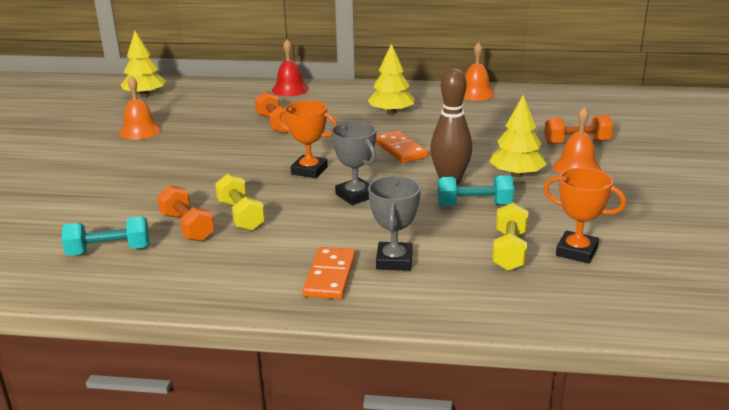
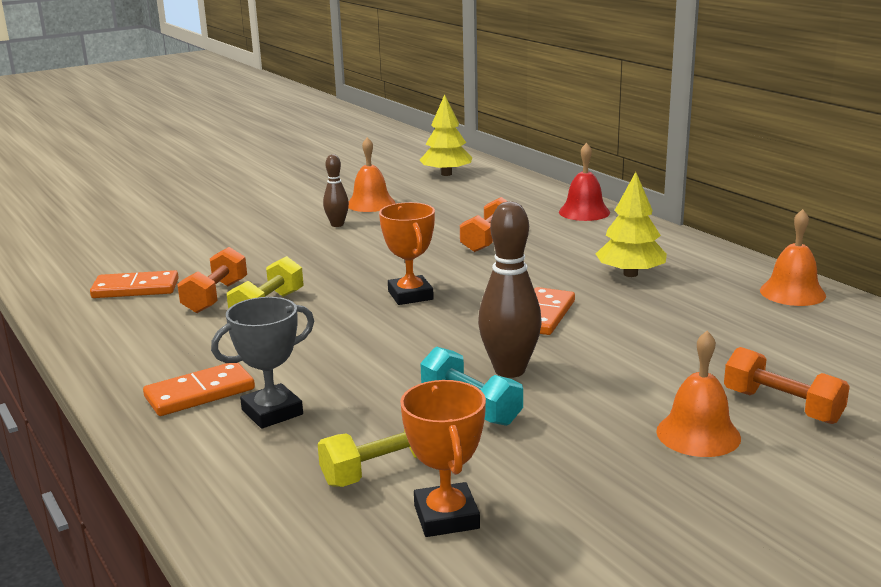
camera: 50 degrees right, 5 degrees down
turquoise dumbbell [62,217,149,256] -> orange domino [90,270,179,298]
grey trophy [331,121,377,205] -> none
yellow tree [489,95,547,177] -> none
none -> brown bowling pin [323,154,349,227]

